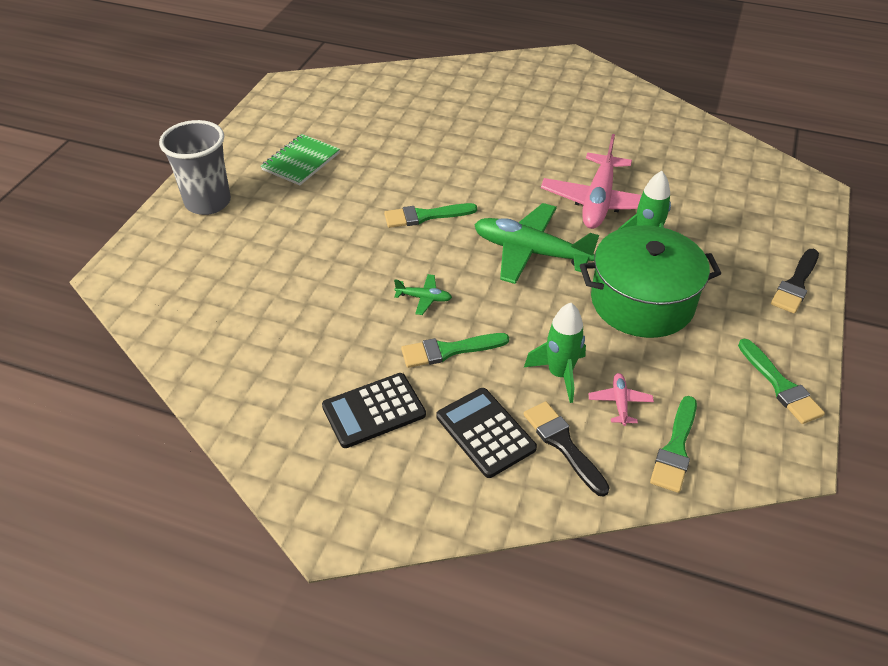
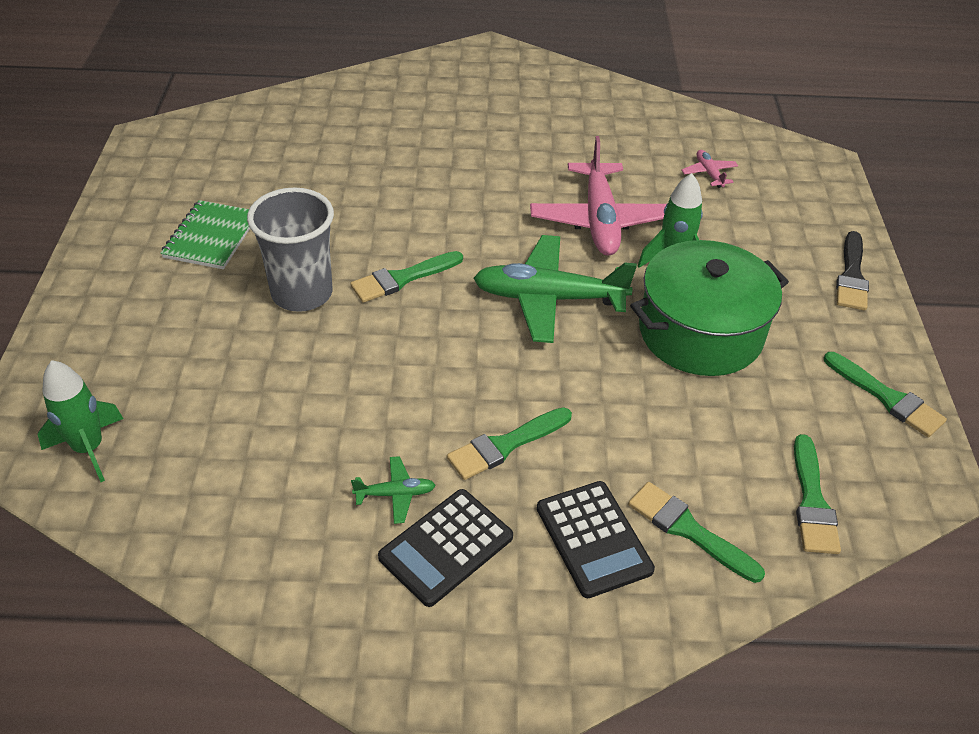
camera: 20 degrees left, 0 degrees up
grey cup [159,120,231,215] -> grey cup moved to [247,187,334,312]
green plane [394,274,452,315] -> green plane moved to [351,456,436,524]
black calculator [437,388,537,478] -> black calculator turned 150 degrees counterclockwise [537,481,655,598]
green rocket [524,303,586,403] -> green rocket moved to [37,360,124,482]
black brush [524,401,610,497] -> green brush [628,482,765,583]
pink plane [588,373,654,426] -> pink plane moved to [681,150,738,188]

